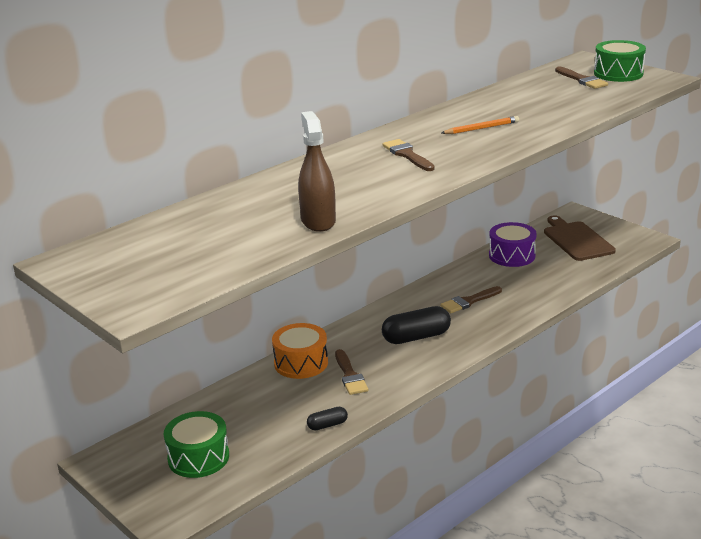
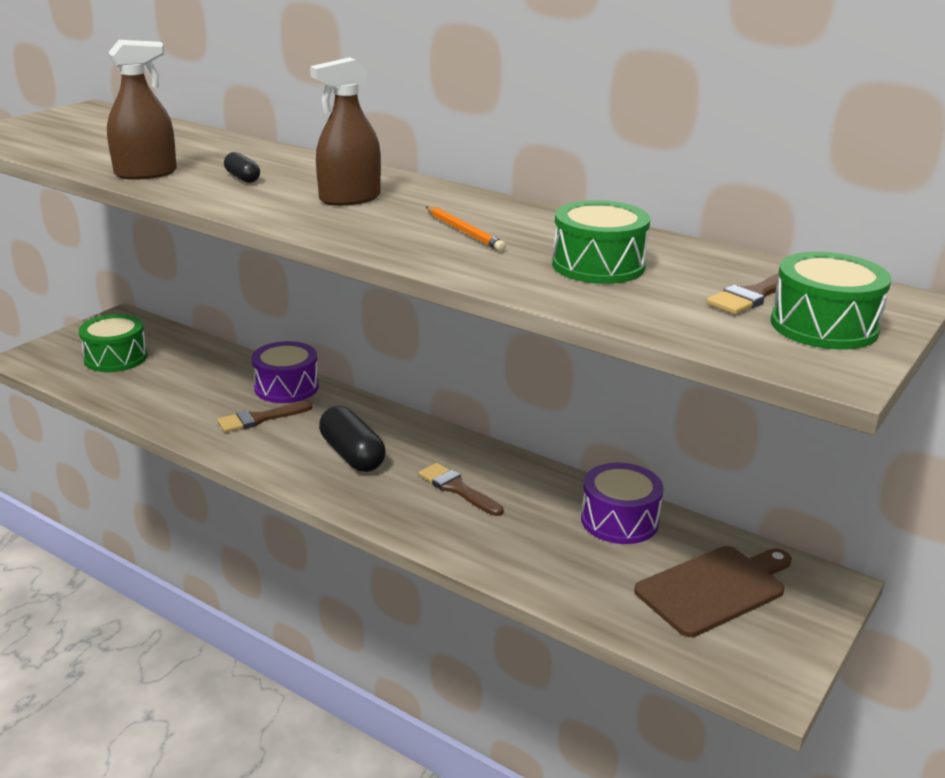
camera: 75 degrees right, 0 degrees up
orange drum [272,323,328,379] -> purple drum [252,341,319,403]
black capsule [307,407,348,431] -> black capsule moved to [224,152,260,183]
brown brush [382,139,435,171] -> brown spray bottle [310,57,381,206]
none -> green drum [552,200,650,284]

